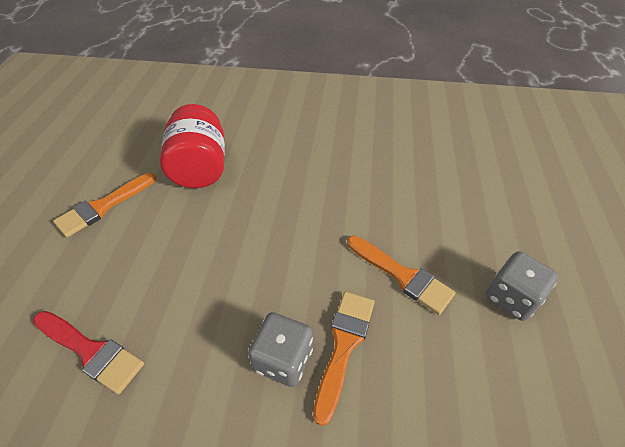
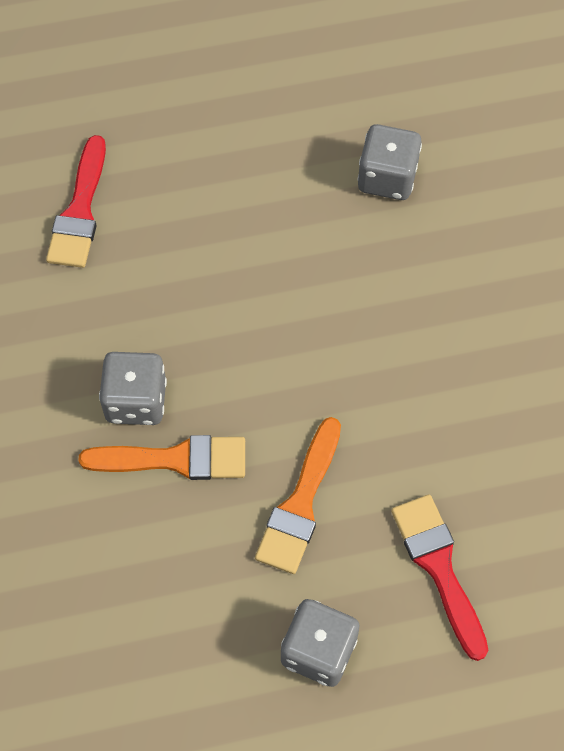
camera: 70 degrees right, 15 degrees up
orange brush [53,173,156,237] -> none
red jar [160,104,225,188] -> grey dice [357,124,422,200]
none -> red brush [391,494,488,661]

